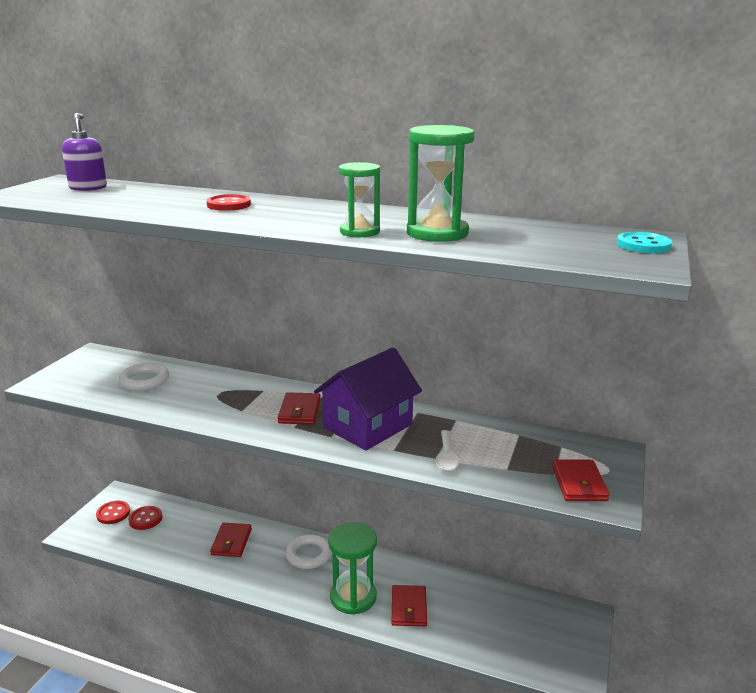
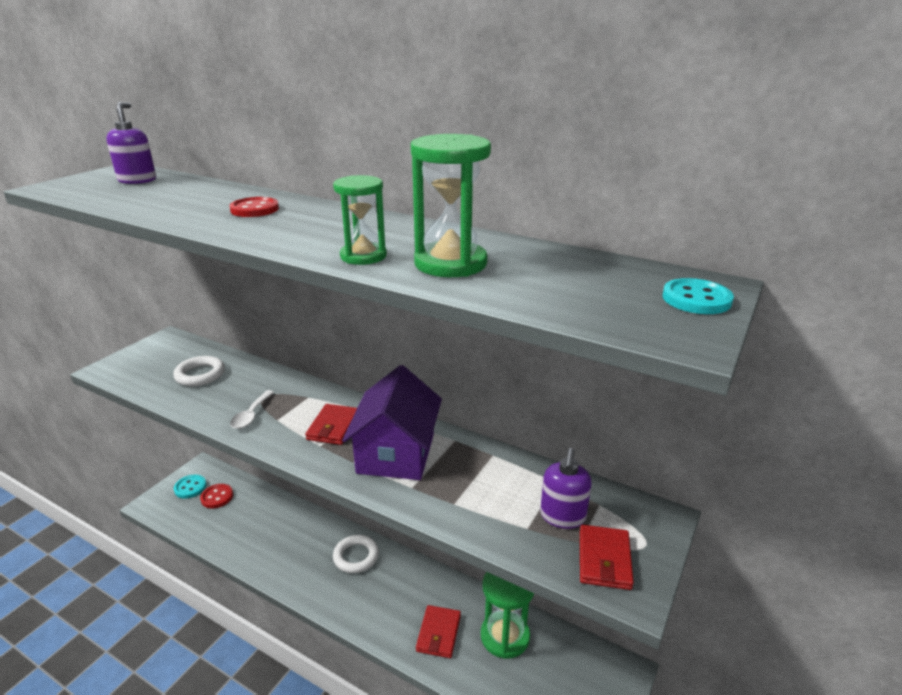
camera: 10 degrees right, 5 degrees up
red button [96,501,130,524] -> turquoise button [174,475,207,499]
red wallet [210,523,252,557] -> none
purple house [314,347,422,450] -> purple house turned 45 degrees counterclockwise [342,365,442,480]
green hourglass [328,522,377,615] -> green hourglass moved to [481,572,534,659]
white spoon [435,430,459,471] -> white spoon moved to [230,390,274,429]
none -> purple soap dispenser [540,448,592,529]

